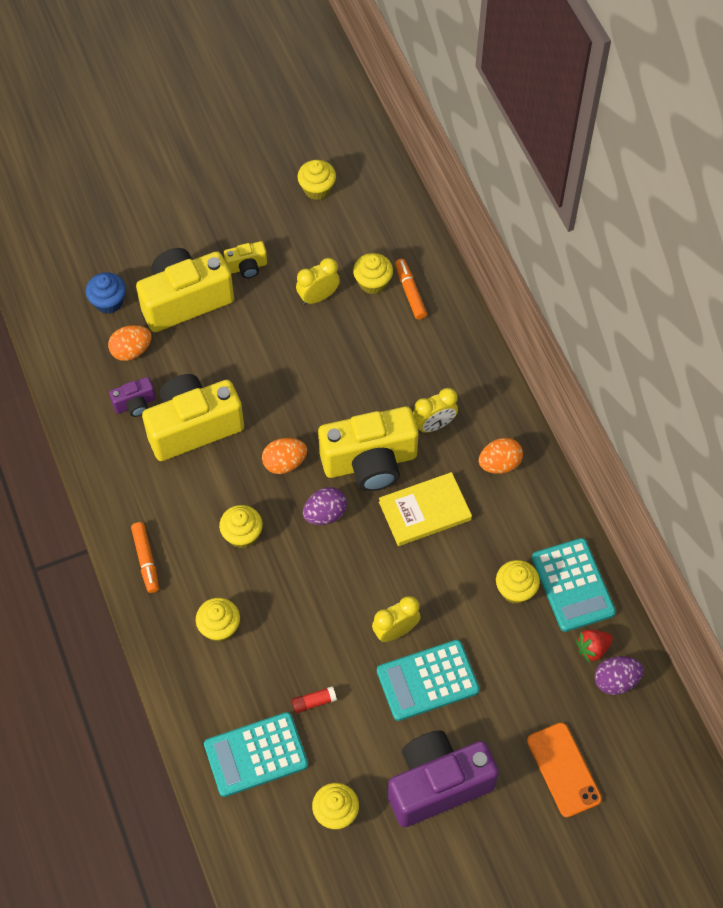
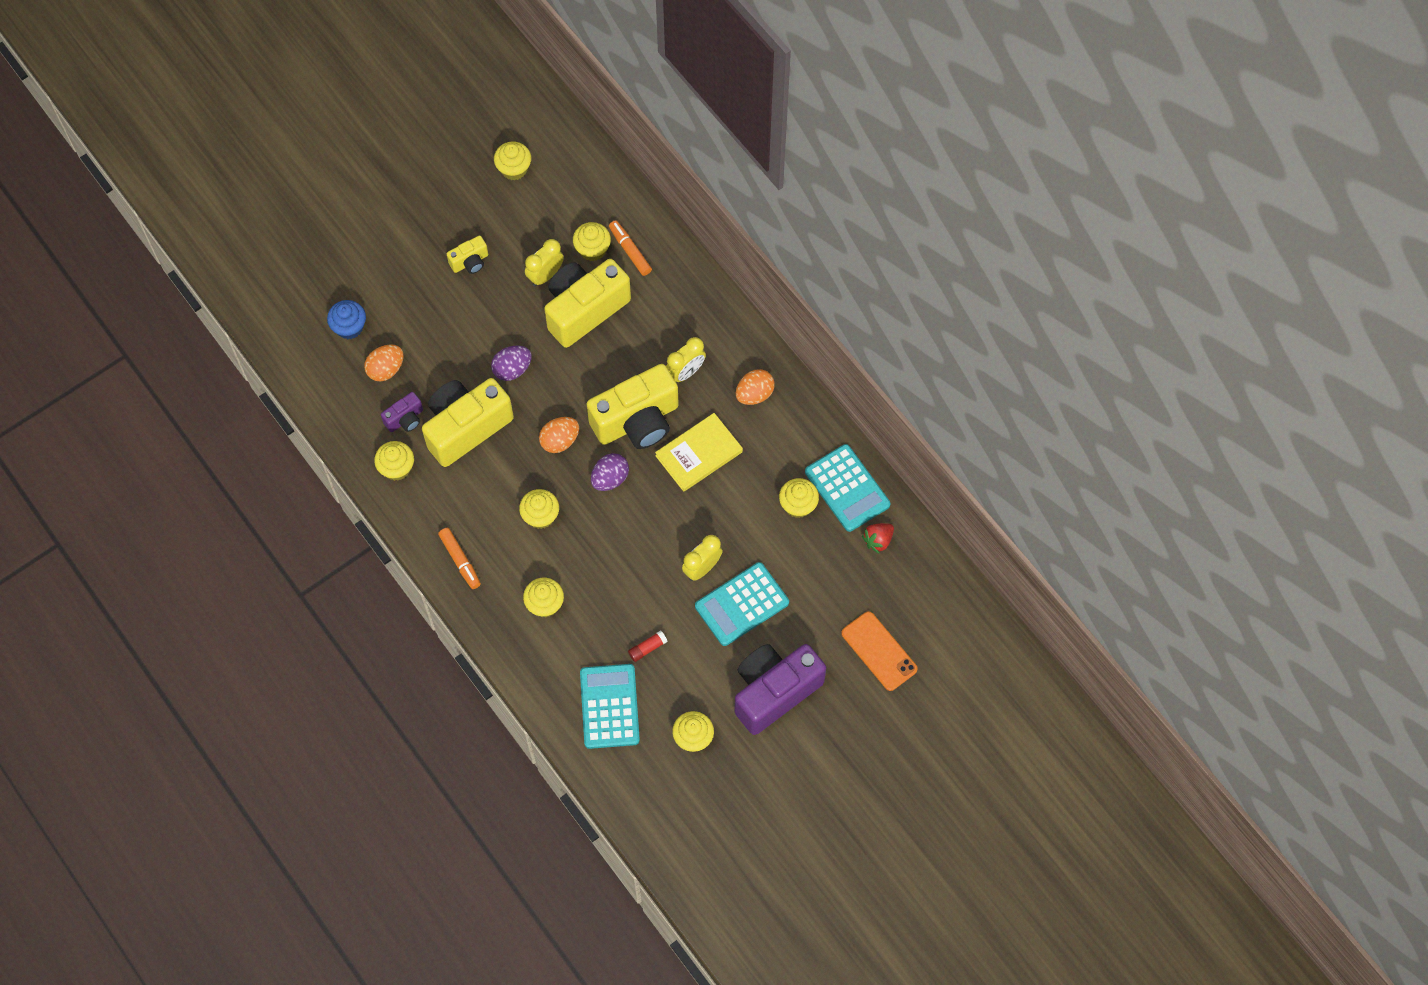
camera: 15 degrees left, 5 degrees up
yellow camera [136,248,234,332] -> yellow camera moved to [544,259,631,348]
turquoise calculator [204,712,308,797] -> turquoise calculator turned 120 degrees clockwise [580,664,640,749]
purple egg [594,656,644,695] -> purple egg moved to [491,346,532,381]
none -> yellow cupcake [374,441,414,481]

